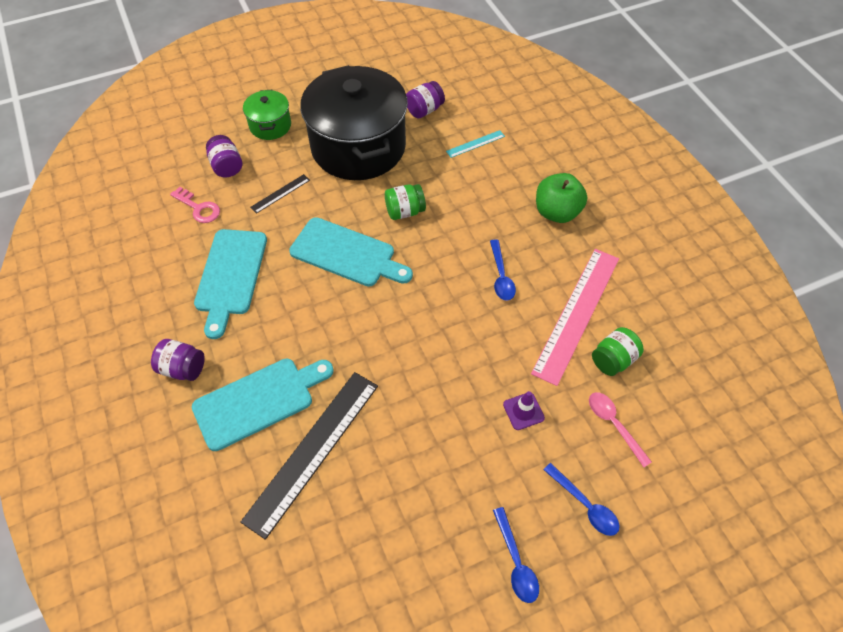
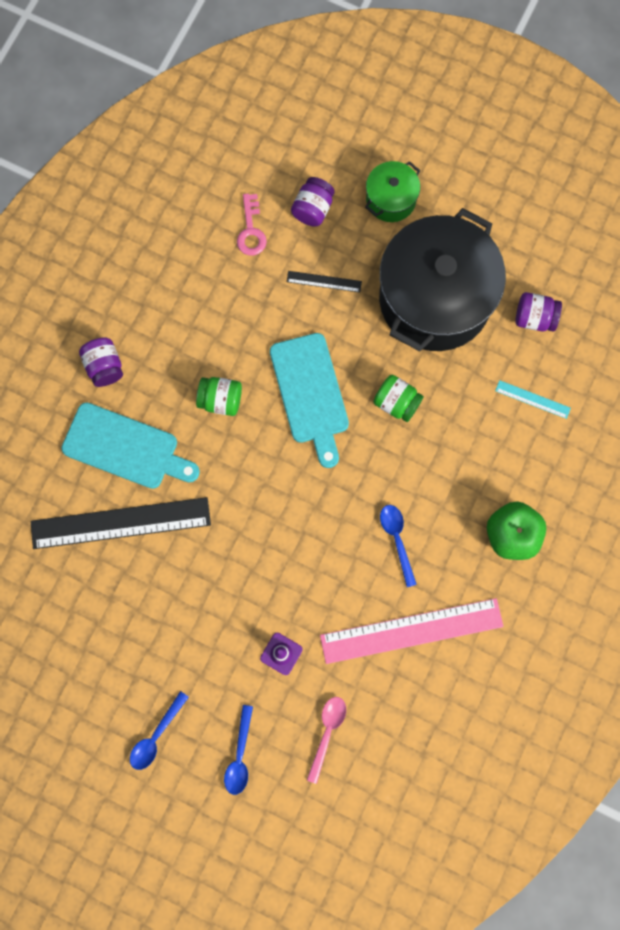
camera: 50 degrees right, 20 degrees up
turquoise cutting board [194,229,267,339] -> none
blue spoon [490,239,516,301] -> blue spoon turned 120 degrees clockwise [380,505,417,587]
green jar [592,327,644,376] -> green jar moved to [196,377,242,416]

